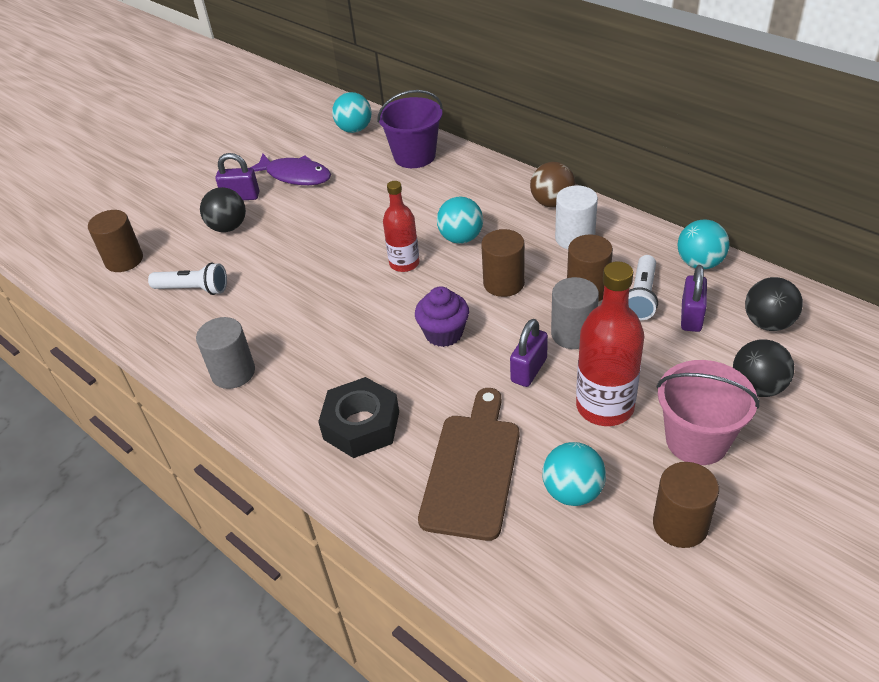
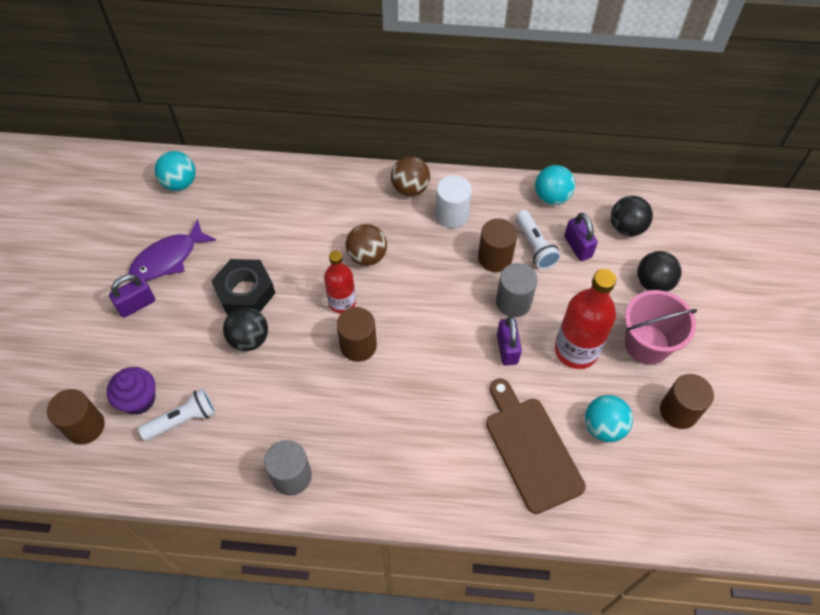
camera: 40 degrees left, 15 degrees up
black ball [200,187,246,232] -> black ball moved to [223,307,268,351]
purple fish [250,154,331,185] -> purple fish turned 150 degrees clockwise [129,219,216,281]
black nut [318,377,399,458] -> black nut moved to [212,259,275,315]
purple bucket [377,90,443,168] -> none
purple cupcake [415,286,469,347] -> purple cupcake moved to [107,367,156,415]
turquoise ball [437,197,483,244] -> brown ball [345,224,387,266]
brown cylinder [481,229,525,297] -> brown cylinder moved to [337,307,377,362]

